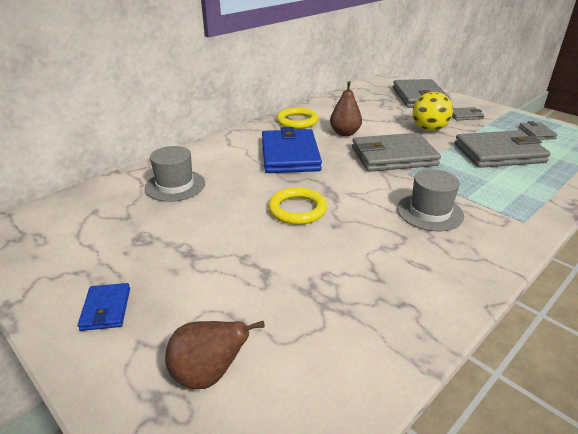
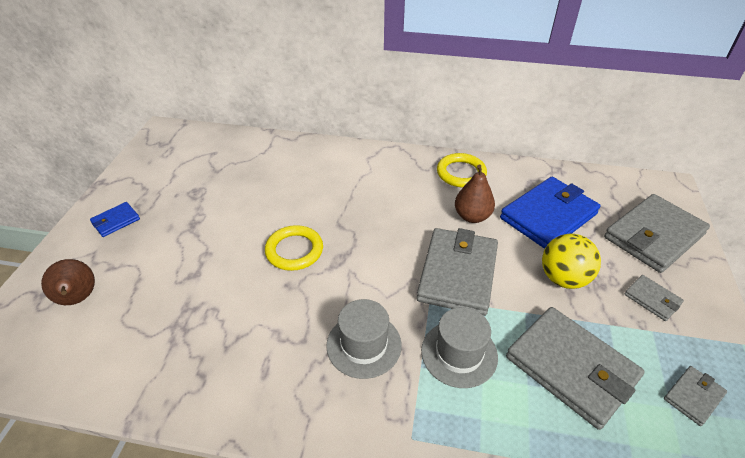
camera: 55 degrees right, 10 degrees up
grey hat [145,146,205,202] -> grey hat moved to [421,307,498,388]
blue wallet [262,127,322,173] -> blue wallet moved to [500,177,601,249]
grey wallet [352,133,441,172] -> grey wallet turned 60 degrees clockwise [417,228,498,316]

